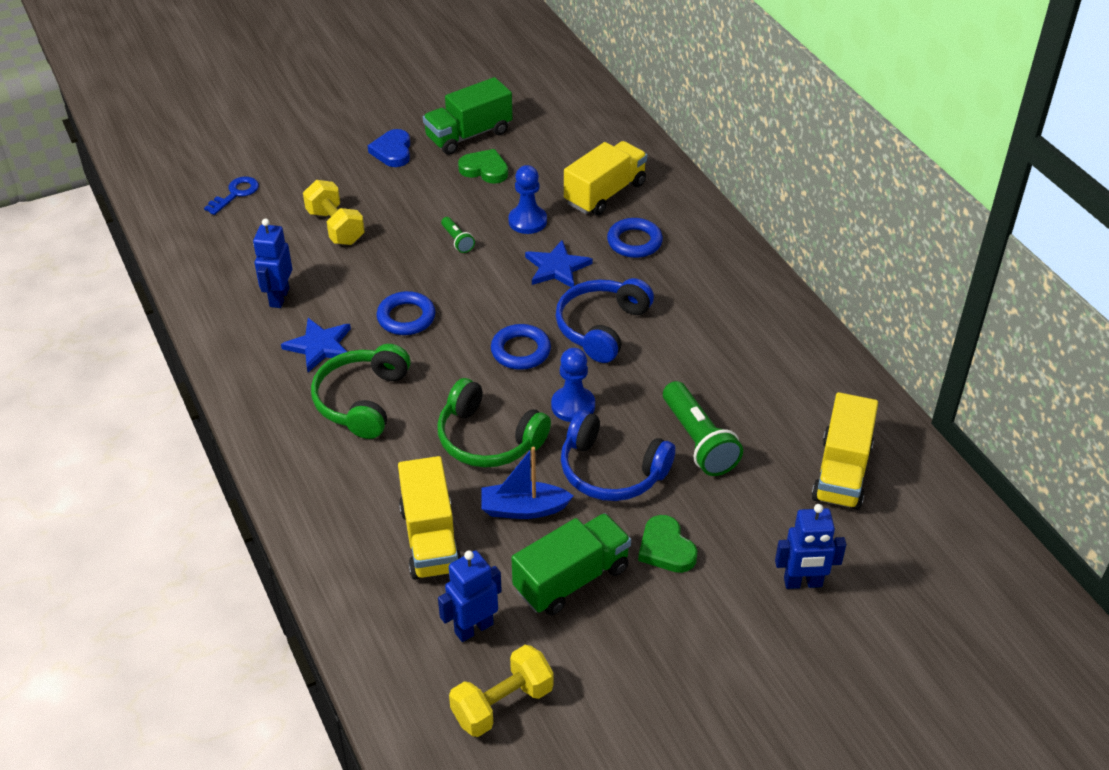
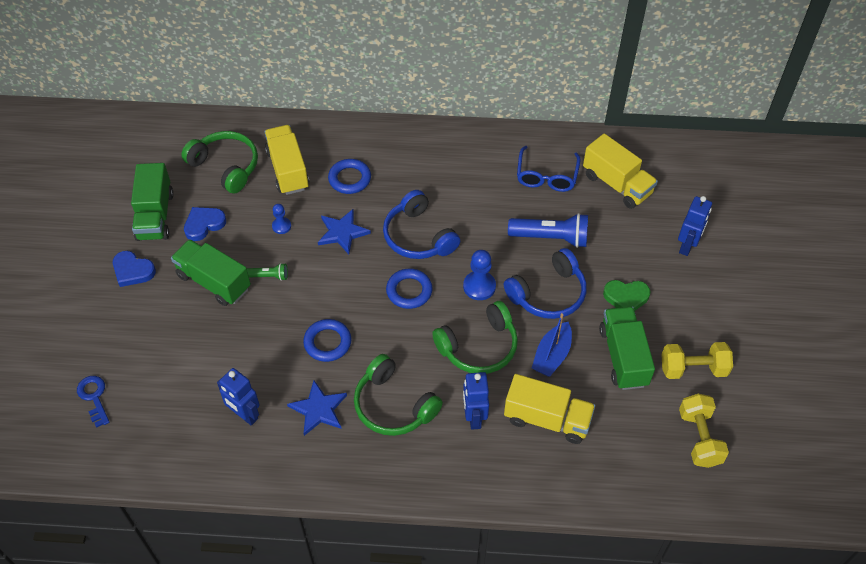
camera: 60 degrees left, 10 degrees up
yellow dumbbell [303,180,365,245] -> yellow dumbbell moved to [661,342,733,379]
blue robot [438,551,502,642] -> blue robot moved to [463,372,489,430]
green heart [458,149,508,184] -> blue heart [184,207,226,241]
blue pawn [508,165,547,234] -> blue pawn [272,204,291,234], size x0.61
green flashlight [663,381,743,476] -> blue flashlight [508,213,588,248]
none -> green truck [171,239,251,306]
none -> green headphones [182,131,258,194]
none -> blue glasses [517,146,580,192]

